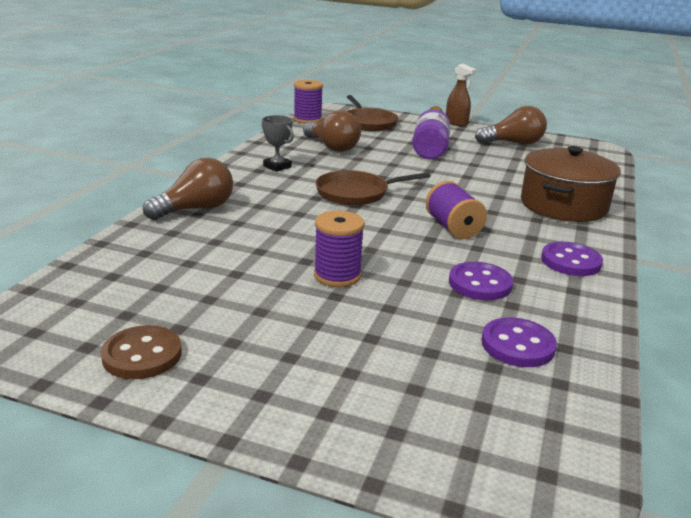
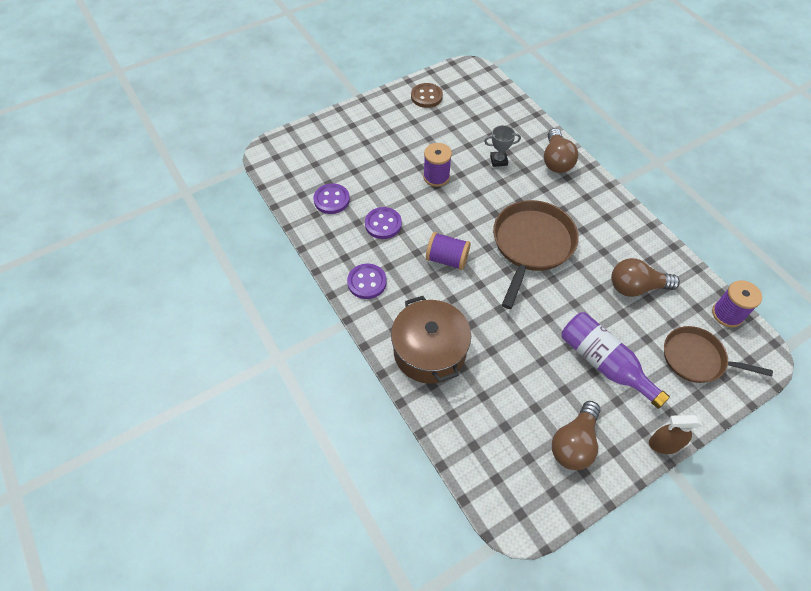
camera: 130 degrees right, 30 degrees up
grey trophy [262,115,294,172] -> grey trophy moved to [484,125,521,167]
brown pan [315,170,430,206] -> brown pan [493,200,579,309], size x1.52

